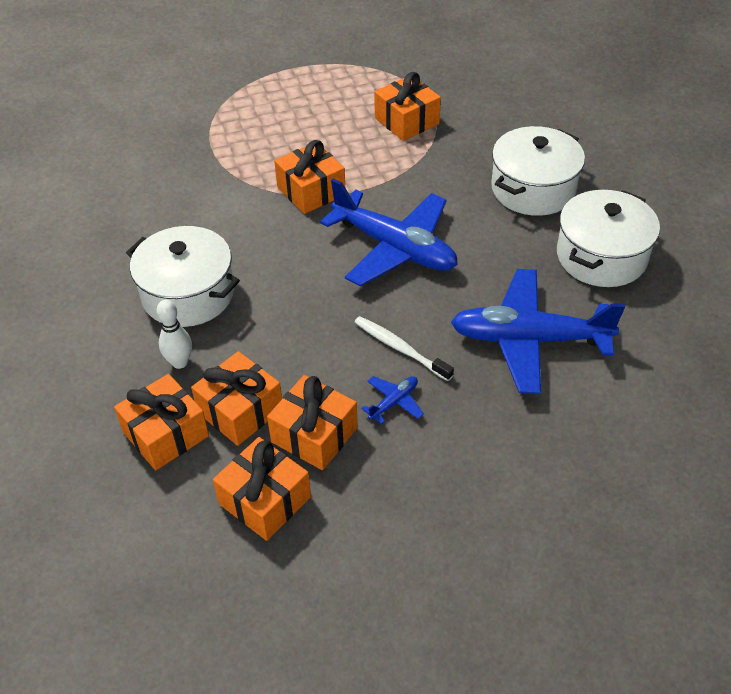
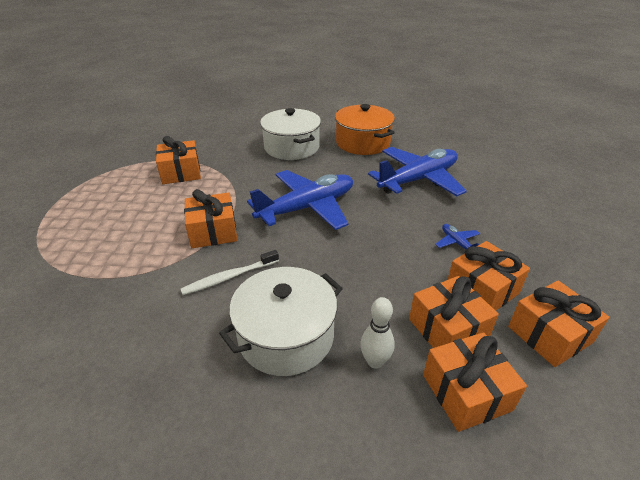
camera: 70 degrees left, 10 degrees down
white toothbrush [354,316,454,381] -> white toothbrush moved to [180,250,279,295]
blue plane [451,269,625,394] -> blue plane turned 150 degrees counterclockwise [368,147,467,196]
white pot [557,190,660,287] -> orange pot [335,104,395,155]

